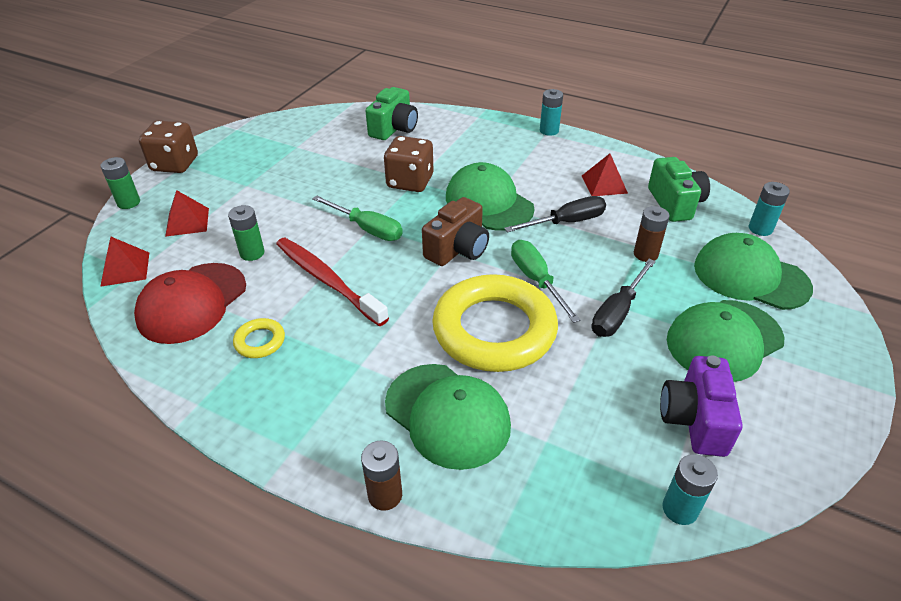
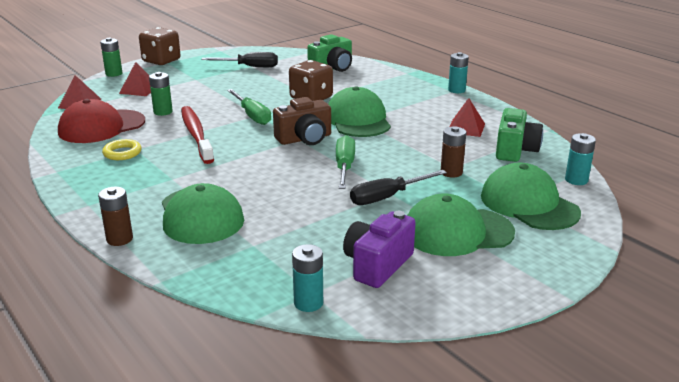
camera: 25 degrees right, 15 degrees down
yellow ring [432,274,558,372] -> none
black screwdriver [504,196,606,232] -> black screwdriver moved to [202,52,278,67]

